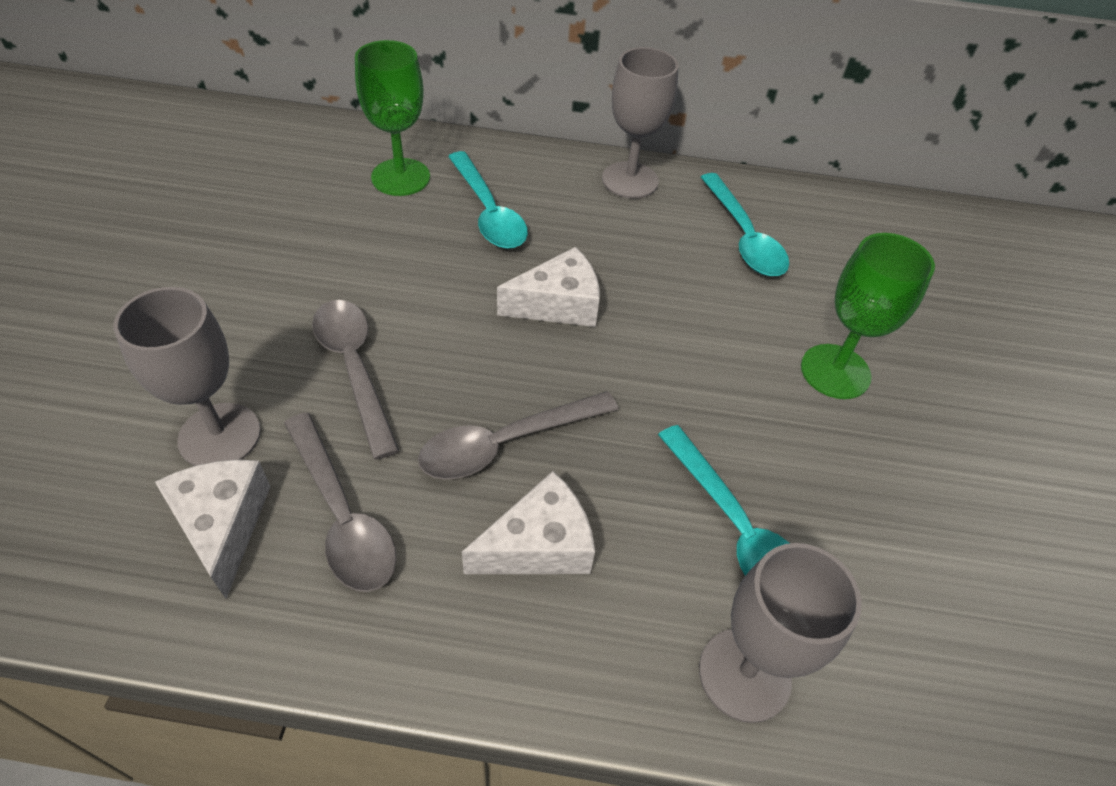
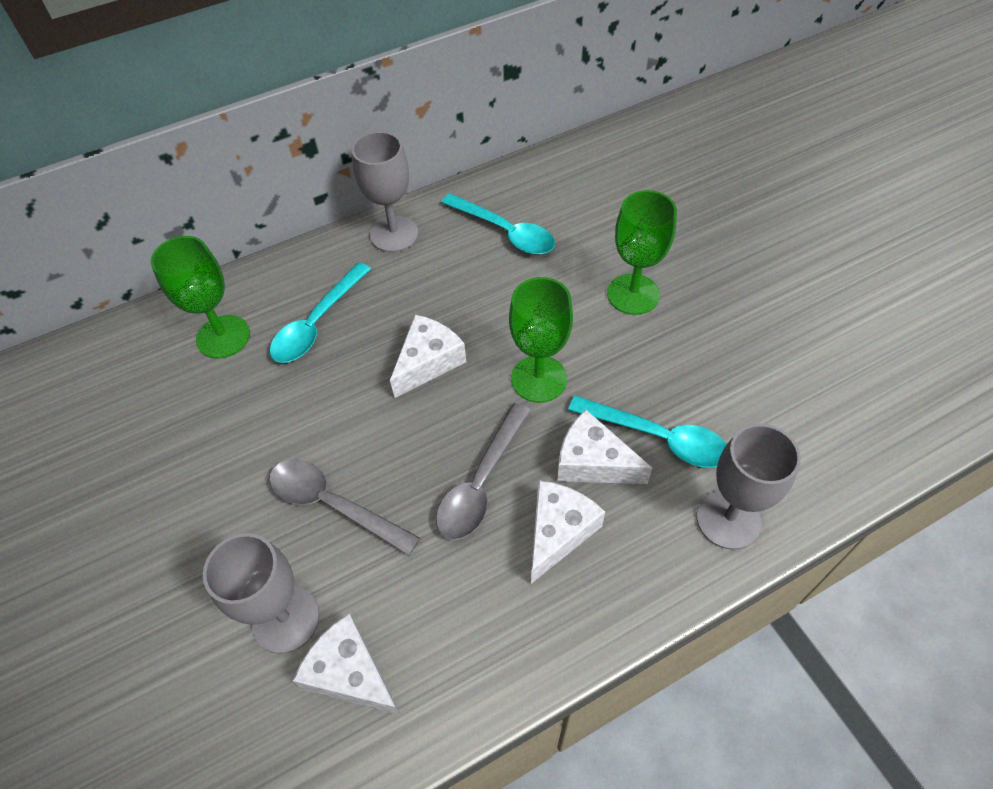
camera: 30 degrees left, 5 degrees up
grey spoon [284,412,397,592] -> none
turquoise spoon [448,151,528,249] -> turquoise spoon turned 90 degrees clockwise [270,262,371,363]
none -> green goblet [509,277,573,403]
none -> white cheese [557,410,652,484]

